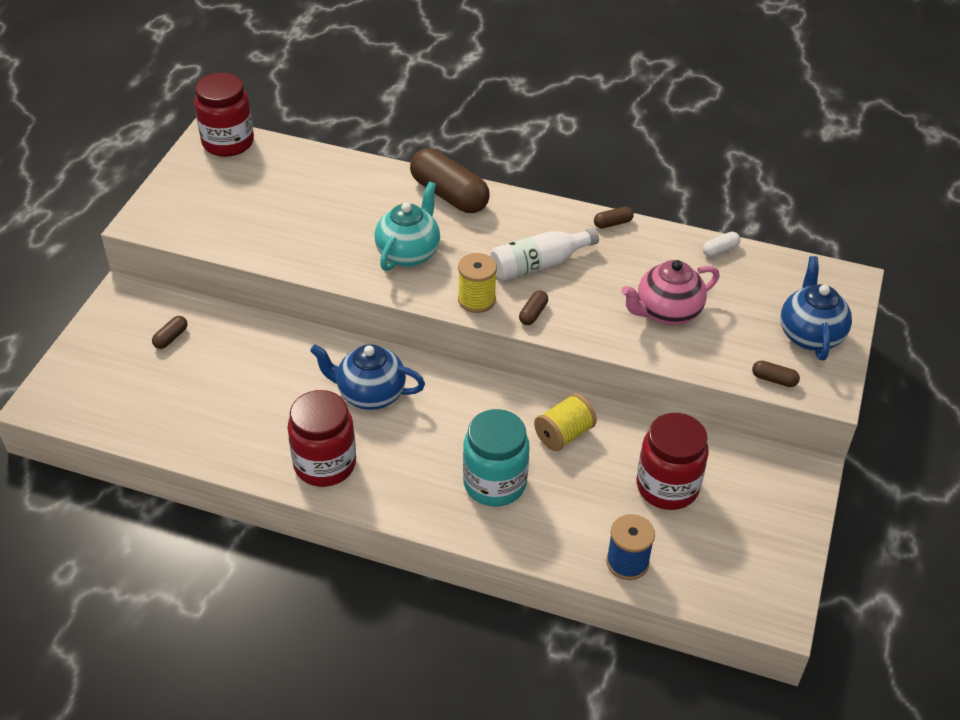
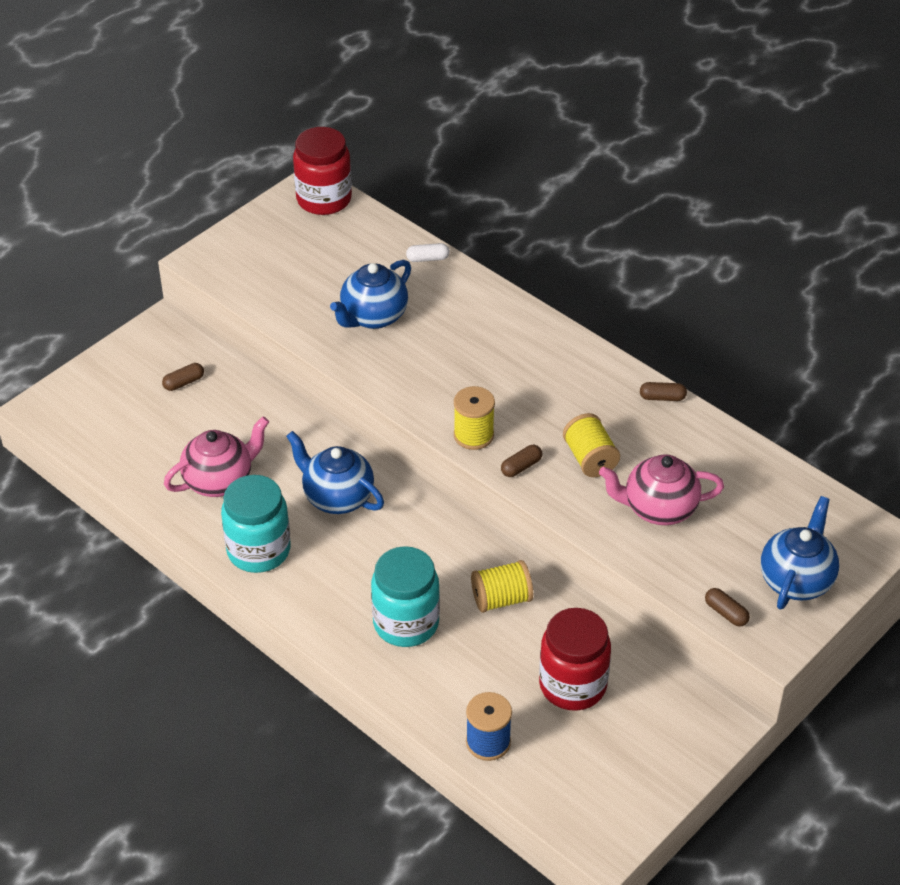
camera: 25 degrees right, 0 degrees up
red jar [287,390,356,487] -> turquoise jar [221,475,291,573]
turquoise teapot [374,181,440,271] -> none
brown capsule [410,148,490,213] -> none
white bottle [490,228,599,281] -> none
white capsule [703,232,740,257] -> white capsule moved to [406,243,450,262]
none -> pink teapot [164,417,269,497]
none -> blue teapot [330,260,411,329]
none -> yellow spool [563,413,620,477]

